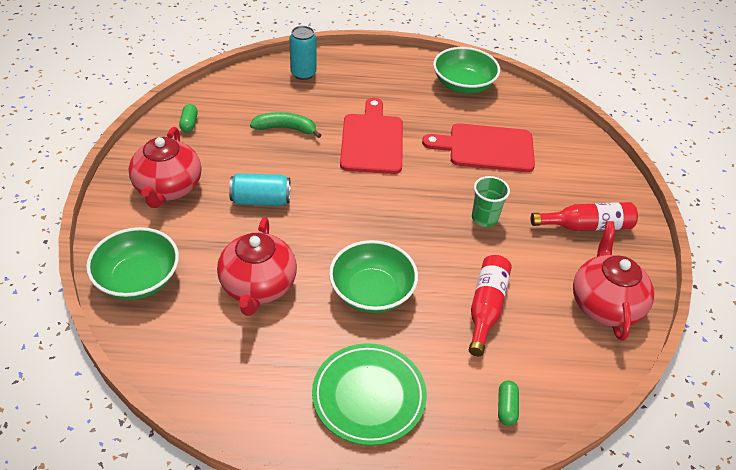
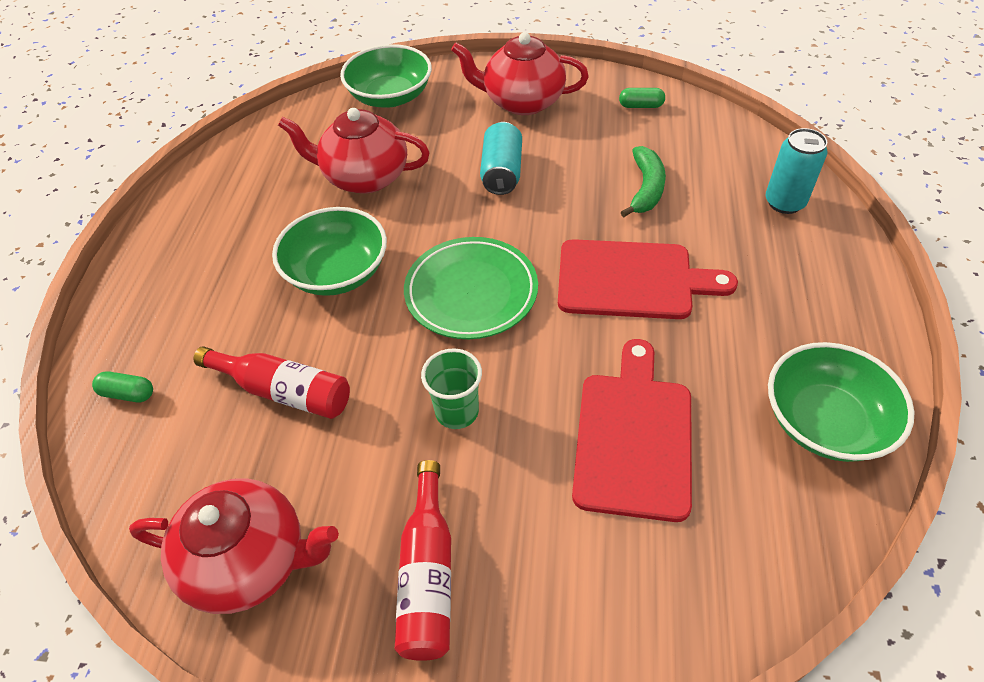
camera: 100 degrees right, 5 degrees up
green plate [312,343,427,446] -> green plate moved to [404,237,538,339]

